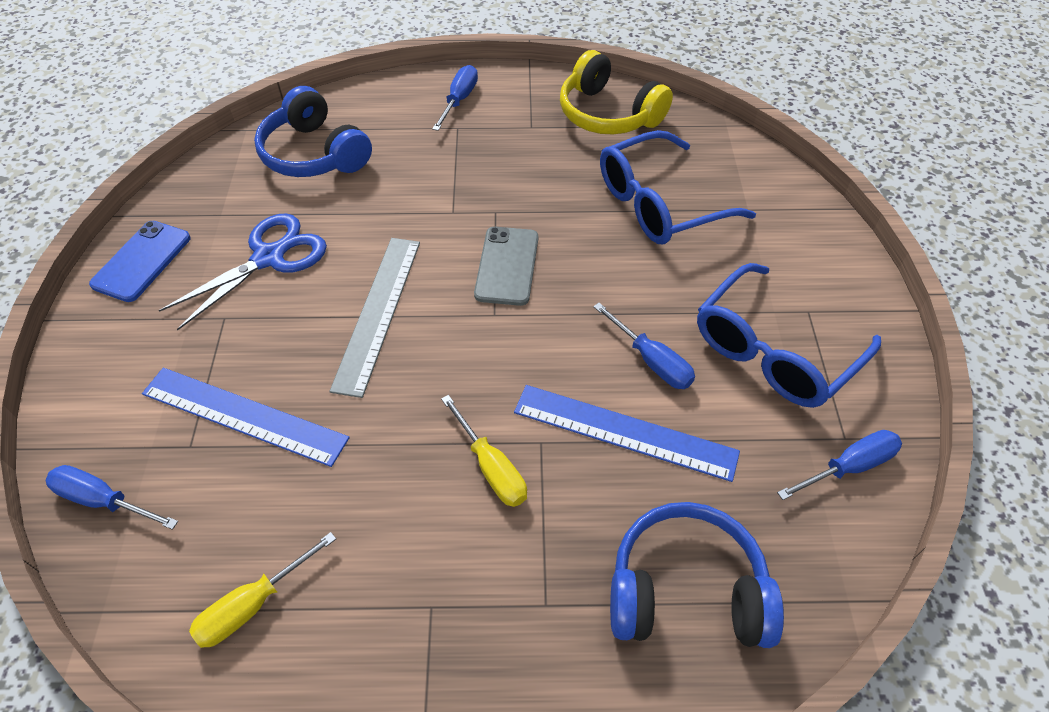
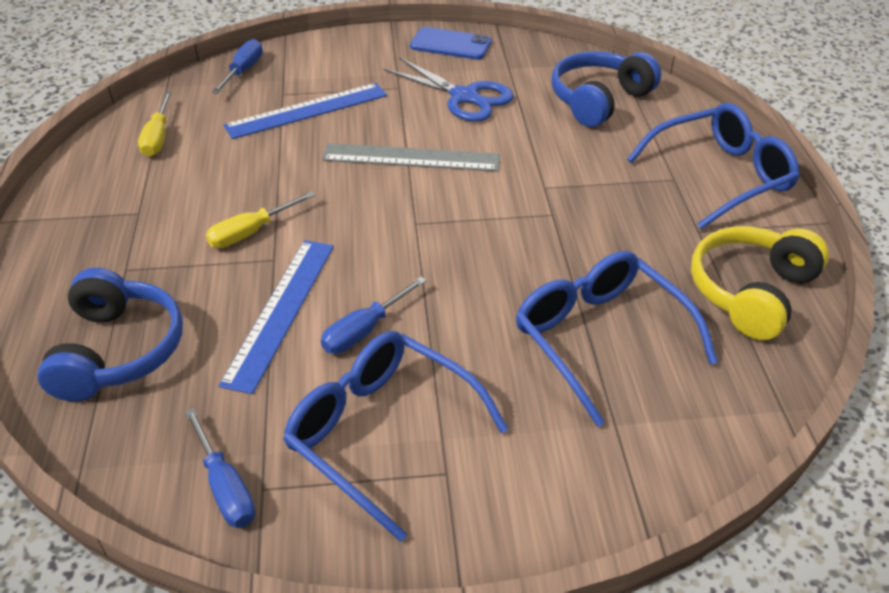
camera: 85 degrees right, 10 degrees down
blue ruler [142,368,350,467] -> blue ruler turned 45 degrees clockwise [224,83,387,139]
yellow screwdriver [189,532,336,648] -> yellow screwdriver turned 135 degrees counterclockwise [138,92,171,157]
blue screwdriver [432,65,478,131] -> blue glasses [627,103,800,229]
grey phone [474,227,538,306] -> none

